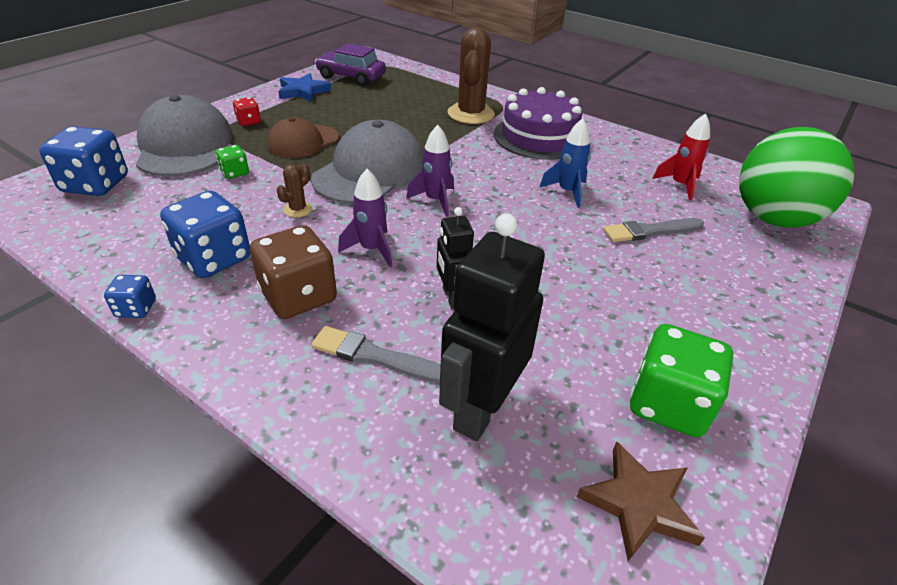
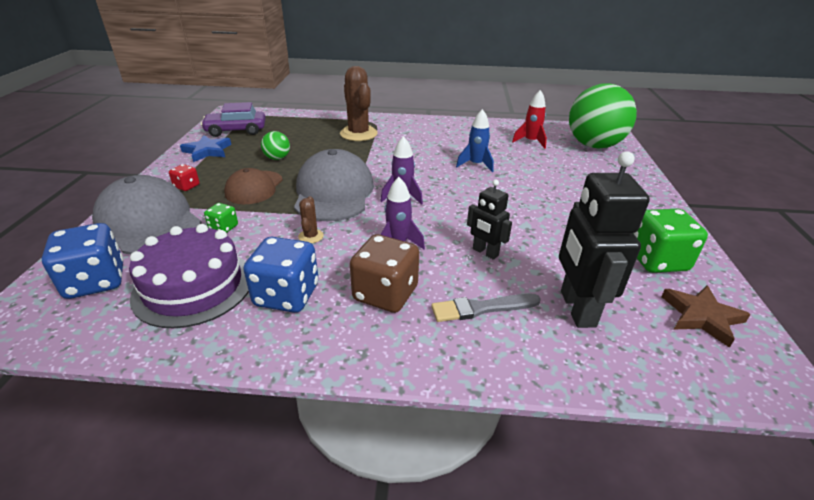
camera: 30 degrees left, 5 degrees down
blue dice [104,275,156,318] -> none
purple cake [494,87,582,160] -> purple cake moved to [129,224,249,328]
grey brush [603,218,704,242] -> none
none -> green ball [261,131,290,160]

